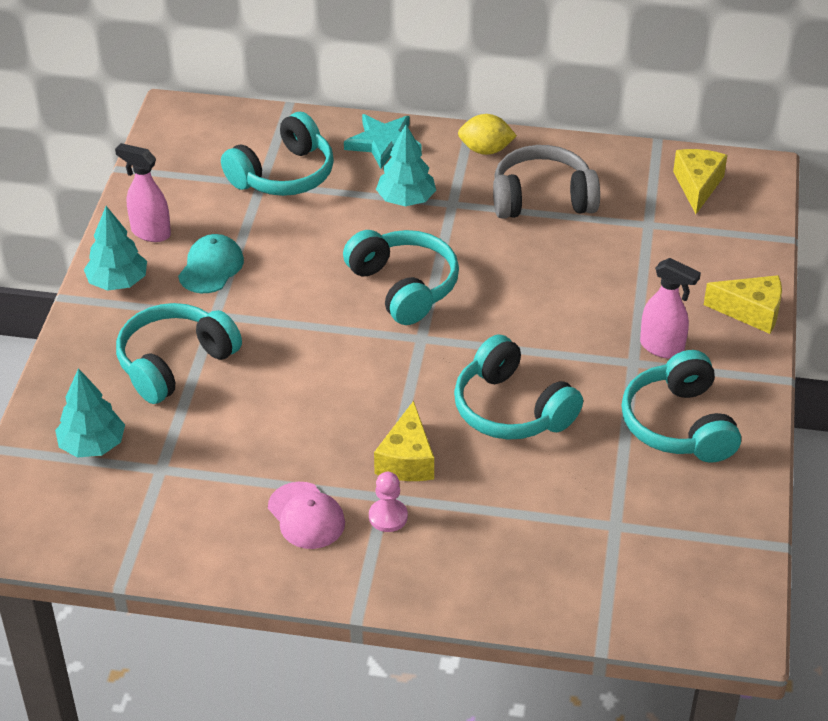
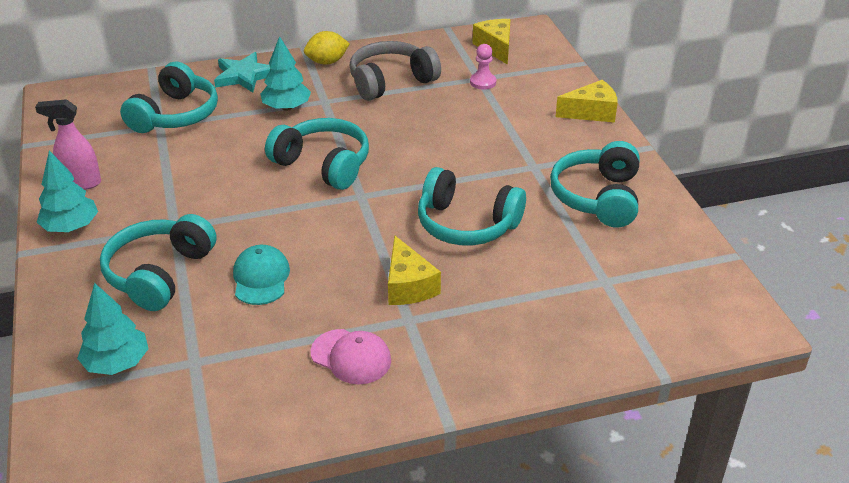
camera: 25 degrees left, 5 degrees down
turquoise cap [178,234,244,293] -> turquoise cap moved to [233,245,290,305]
pink pawn [369,472,408,532] -> pink pawn moved to [470,44,496,90]
turquoise headphones [621,350,741,463] -> turquoise headphones turned 45 degrees clockwise [550,141,640,227]
pink spray bottle [640,258,701,359] -> none

